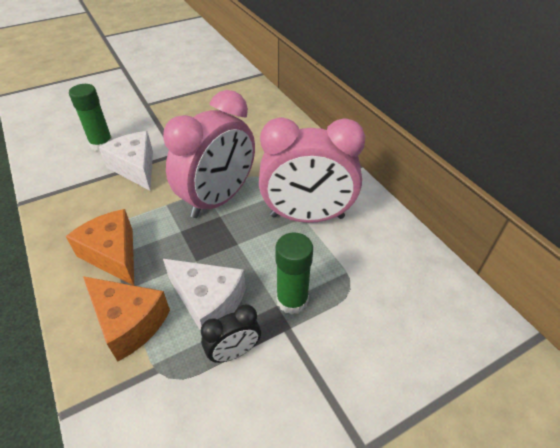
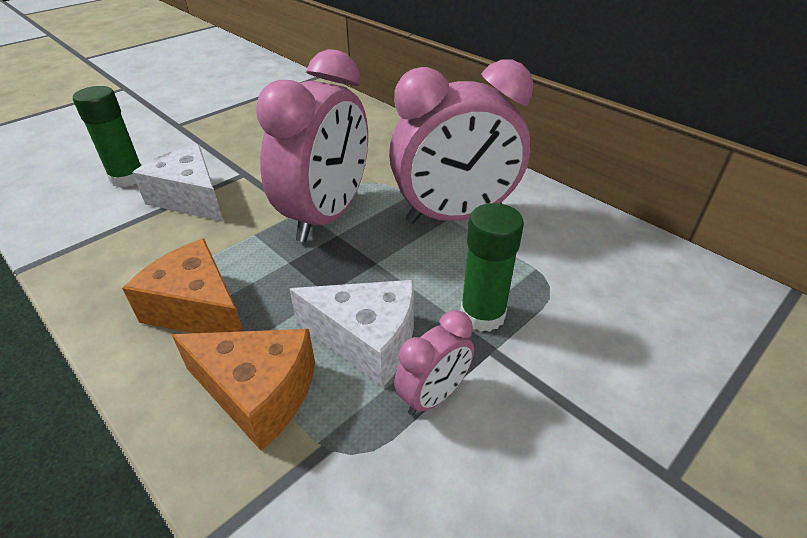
camera: 15 degrees left, 5 degrees down
black clock [201,304,261,363] -> pink clock [394,310,474,416]

